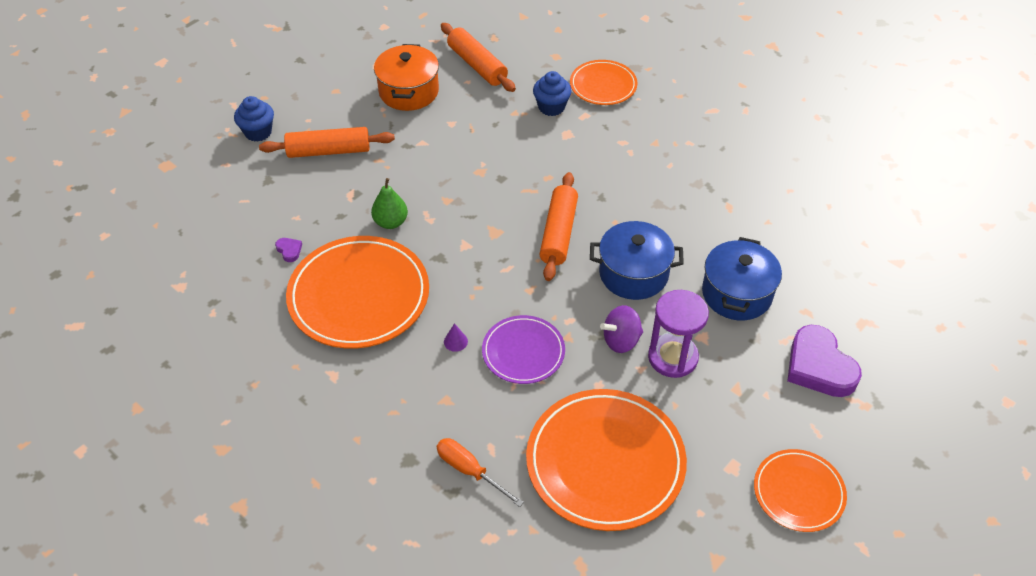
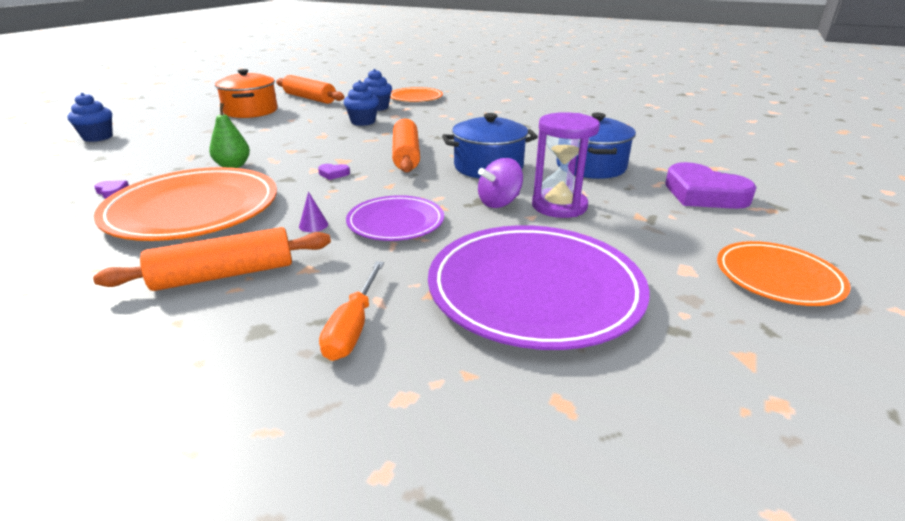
camera: 15 degrees left, 20 degrees down
orange rolling pin [259,127,395,158] -> orange rolling pin moved to [93,227,331,291]
orange screwdriver [437,438,524,507] -> orange screwdriver turned 105 degrees counterclockwise [319,261,384,361]
orange plate [526,389,687,531] -> purple plate [428,225,650,350]
none -> purple heart [318,164,350,180]
none -> blue cupcake [344,80,379,126]

